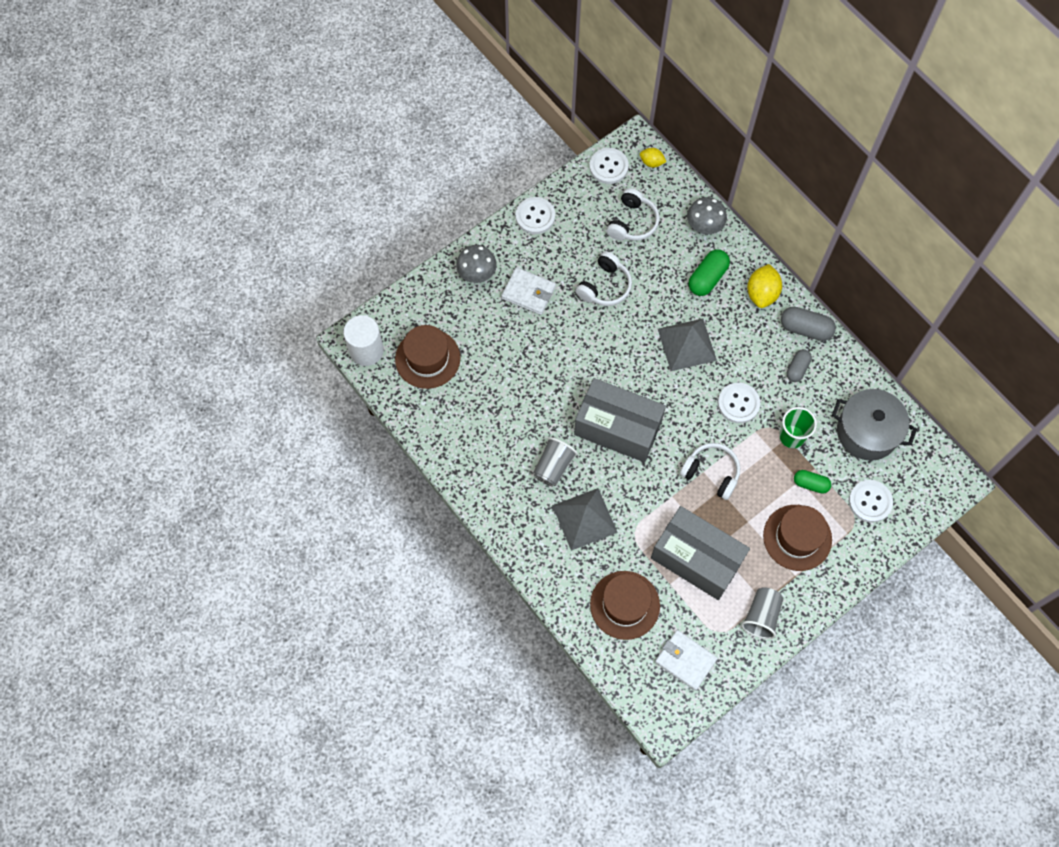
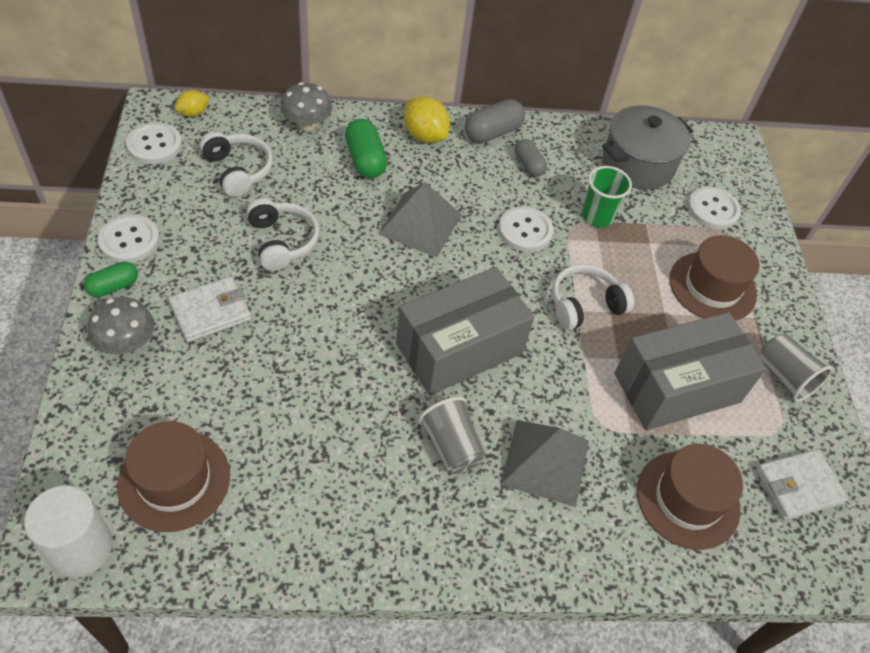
camera: 60 degrees left, 15 degrees down
green capsule [794,470,831,494] -> green capsule moved to [84,262,138,297]

